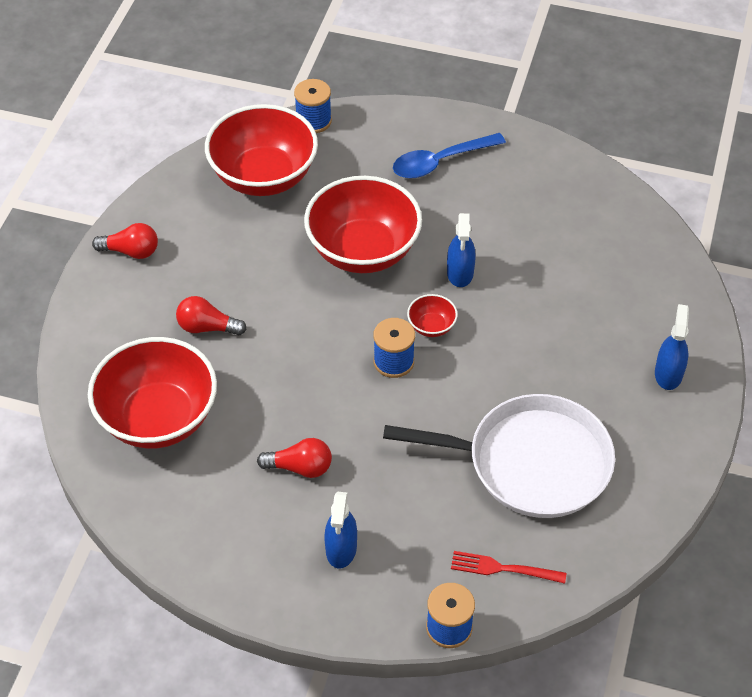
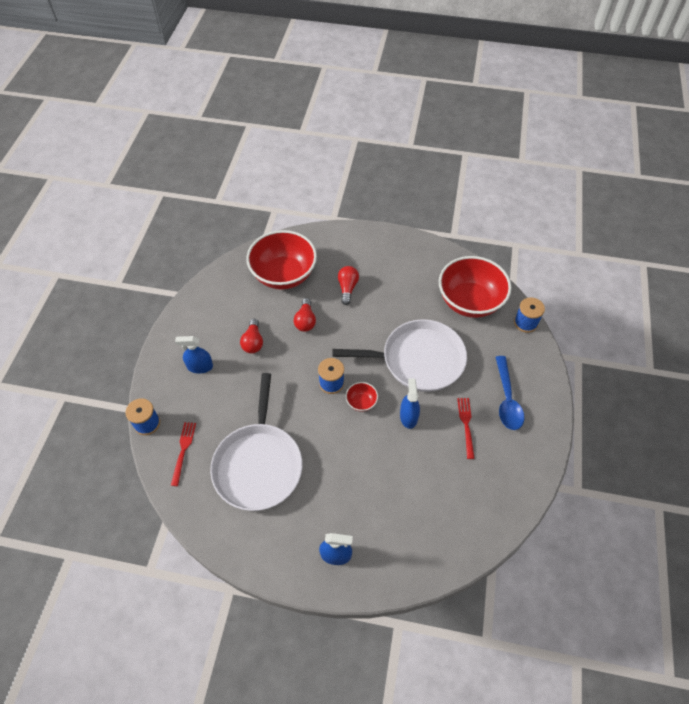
camera: 85 degrees right, 5 degrees up
red light bulb [92,223,158,259] -> red light bulb moved to [294,298,316,332]
red bowl [304,176,422,273] -> white pan [332,319,467,392]
blue spoon [393,133,506,179] -> blue spoon turned 150 degrees counterclockwise [496,356,524,430]
blue spray bottle [447,213,476,287] -> blue spray bottle turned 90 degrees clockwise [400,378,420,429]
none -> red fork [457,398,475,459]

